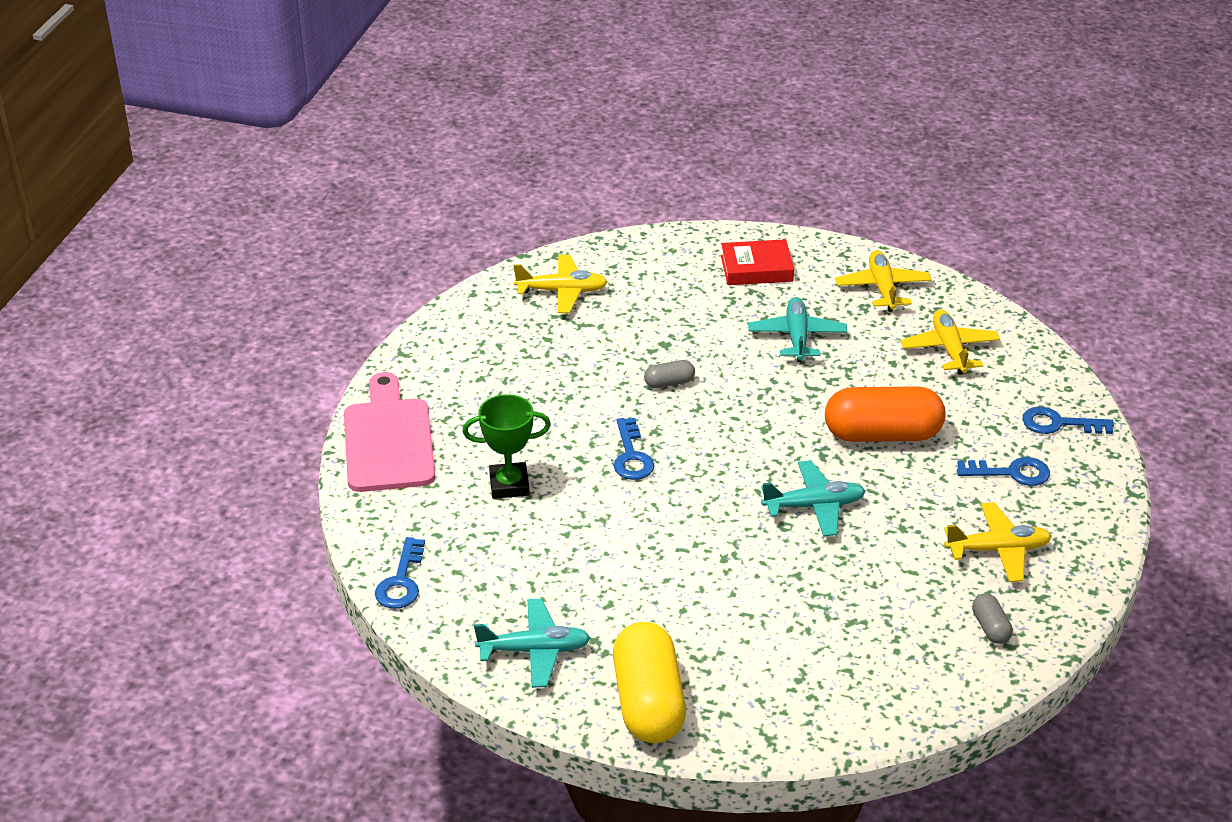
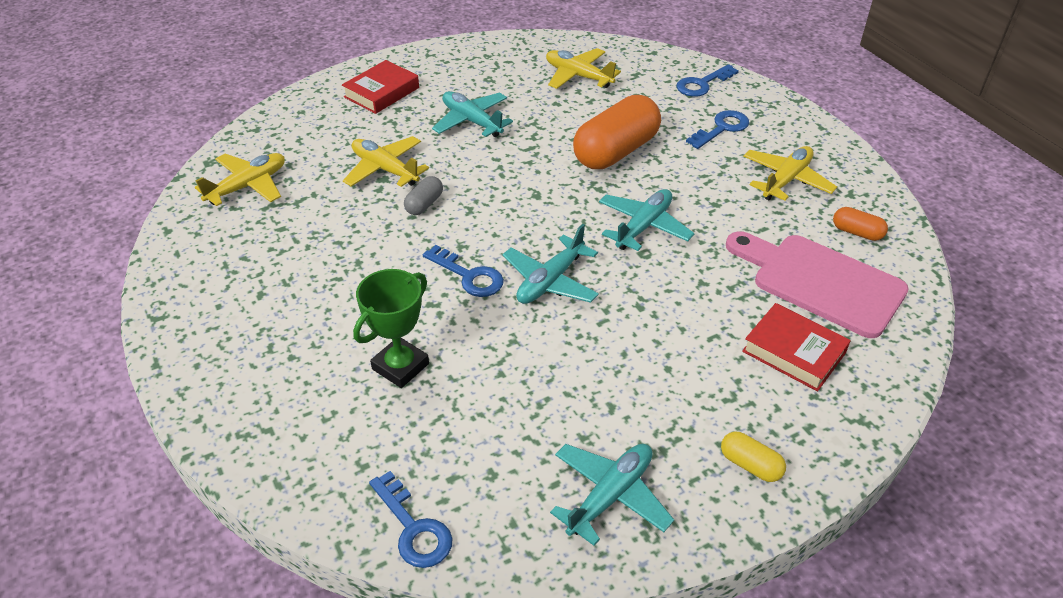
camera: 45 degrees left, 5 degrees up
pink cutting board [344,372,435,492] -> pink cutting board moved to [726,231,909,338]
yellow capsule [613,622,686,743] -> yellow capsule [721,432,786,482], size x0.45
yellow plane [835,250,932,312] -> yellow plane moved to [343,136,429,187]
grey capsule [972,593,1013,644] -> orange capsule [833,207,888,241]
none -> turquoise plane [503,224,599,304]
none -> red book [742,303,851,392]

